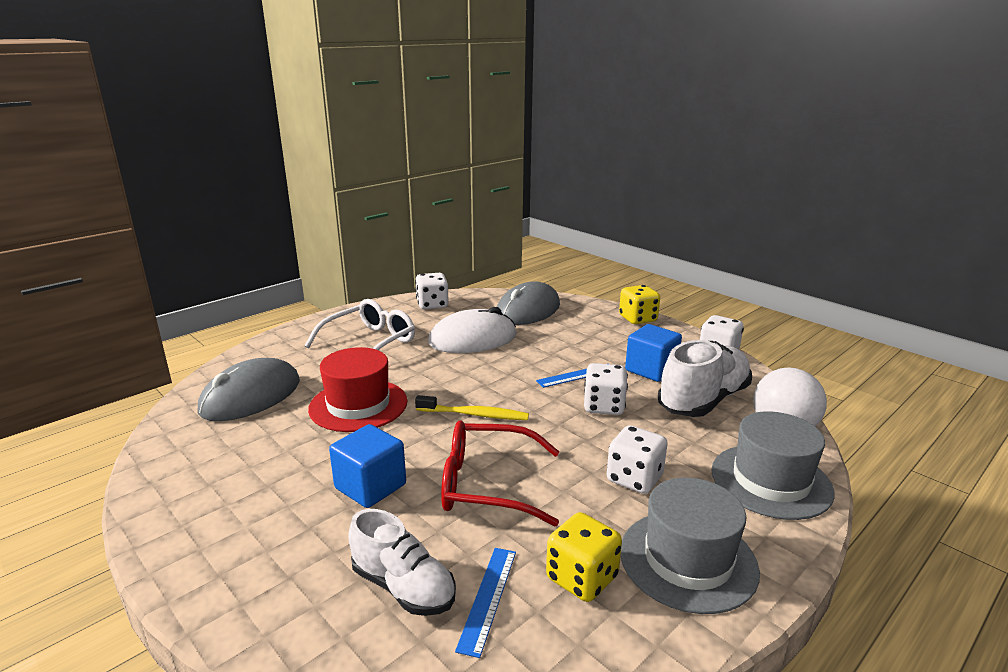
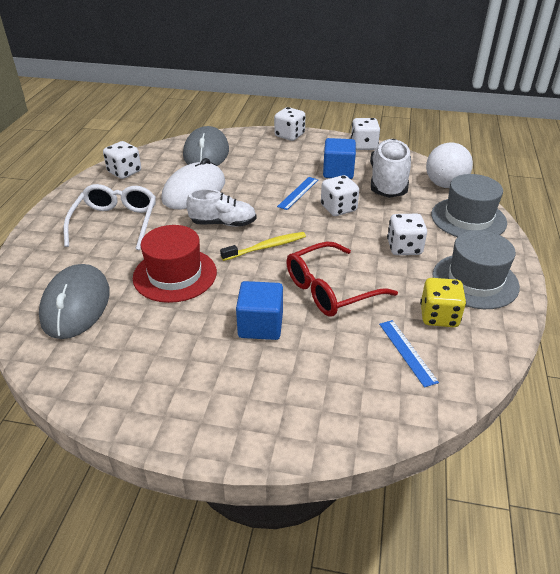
camera: 35 degrees left, 15 degrees up
white shoe [348,509,456,616] -> white shoe moved to [186,189,257,227]
yellow dice [619,285,660,324] -> white dice [274,107,305,141]

